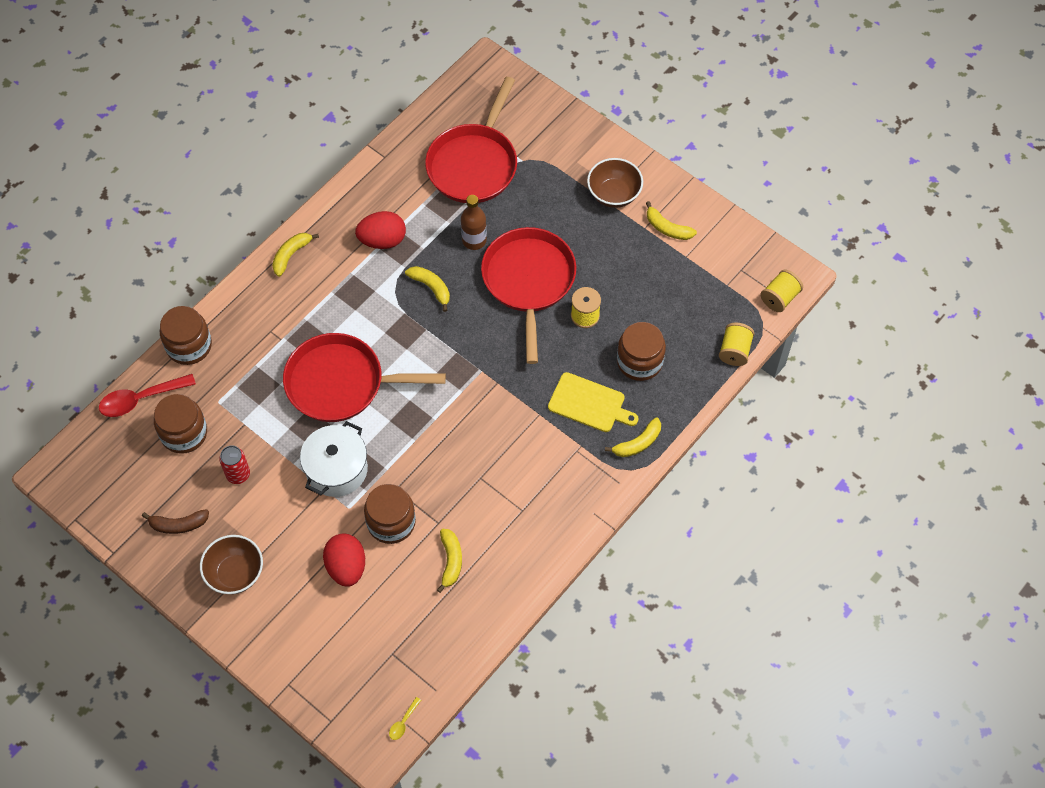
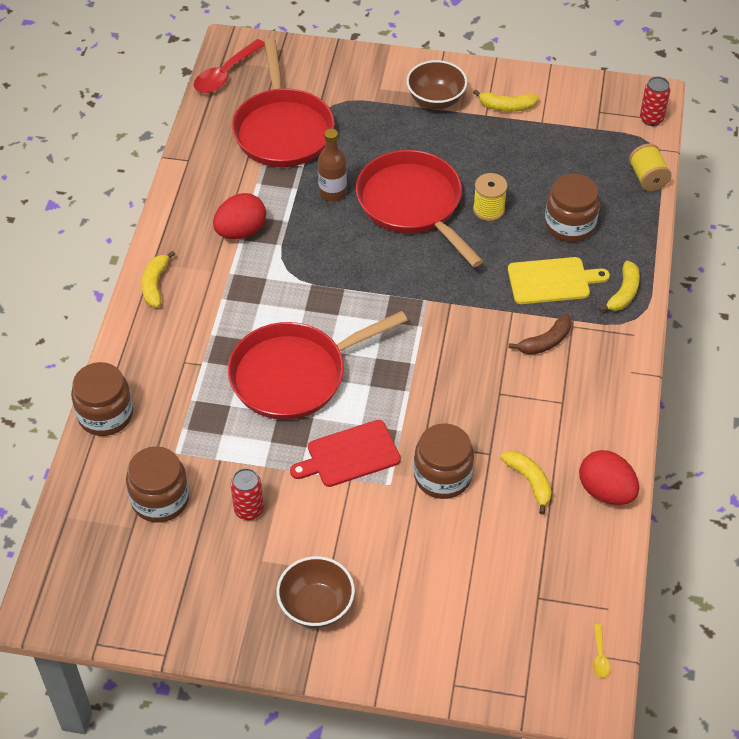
camera: 30 degrees left, 10 degrees down
red spoon [99,374,196,417] -> red spoon moved to [194,39,265,93]
brown banana [142,509,209,534] -> brown banana moved to [509,314,572,355]
white pot [300,421,368,497] -> red cutting board [290,420,401,487]
red egg [323,534,365,587] -> red egg moved to [579,450,639,505]
yellow banana [405,266,450,312] -> none
yellow spool [760,269,803,312] -> red can [640,77,670,126]

